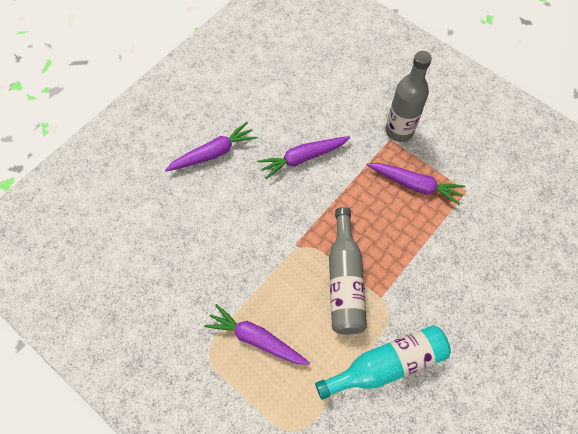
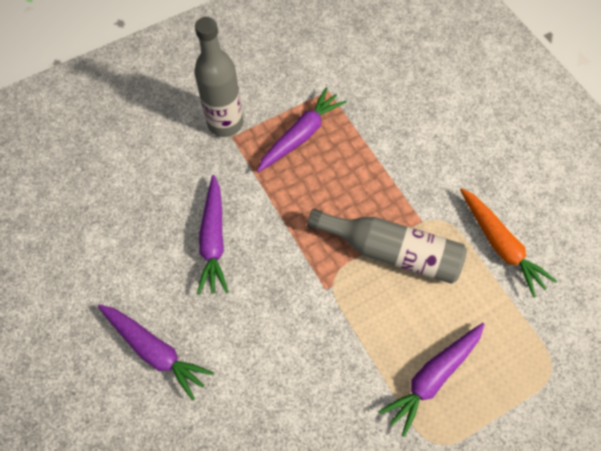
camera: 70 degrees left, 0 degrees up
purple carrot [165,122,257,171] -> purple carrot turned 135 degrees clockwise [98,304,214,401]
turquoise bottle [315,325,451,400] -> orange carrot [460,188,557,298]

